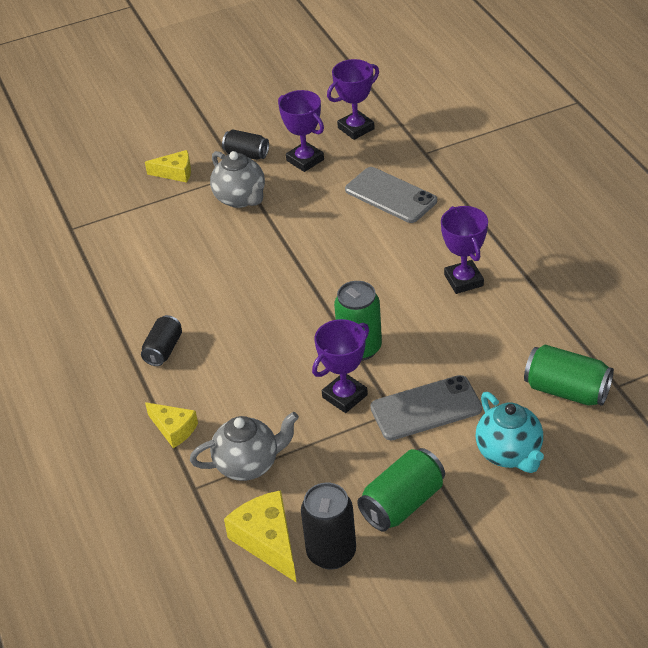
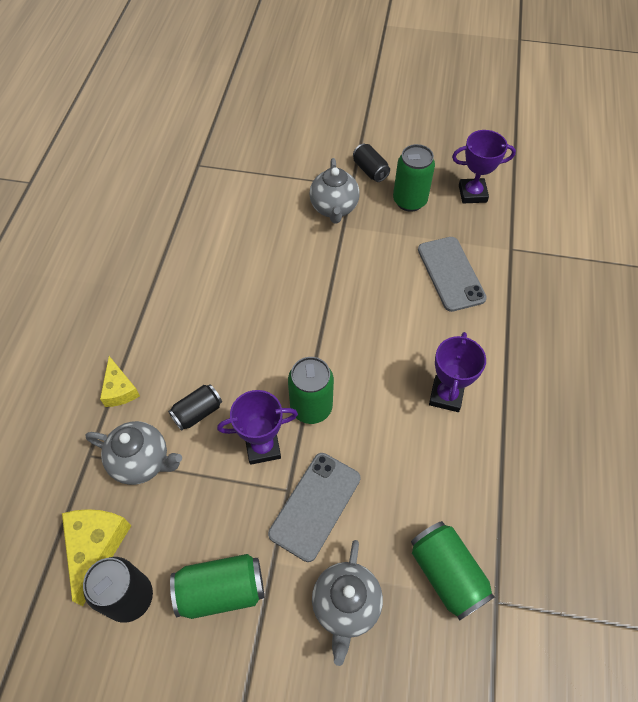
camera: 30 degrees right, 15 degrees up
black can [141,315,182,366] -> black can moved to [168,384,222,431]
yellow cheese [145,150,191,183] -> none
purple trophy [278,90,324,172] -> green can [393,144,435,212]
grey phone [370,375,482,440] -> grey phone turned 75 degrees counterclockwise [268,453,361,562]
turquoise teapot [475,392,544,473] -> grey teapot [312,540,383,666]

